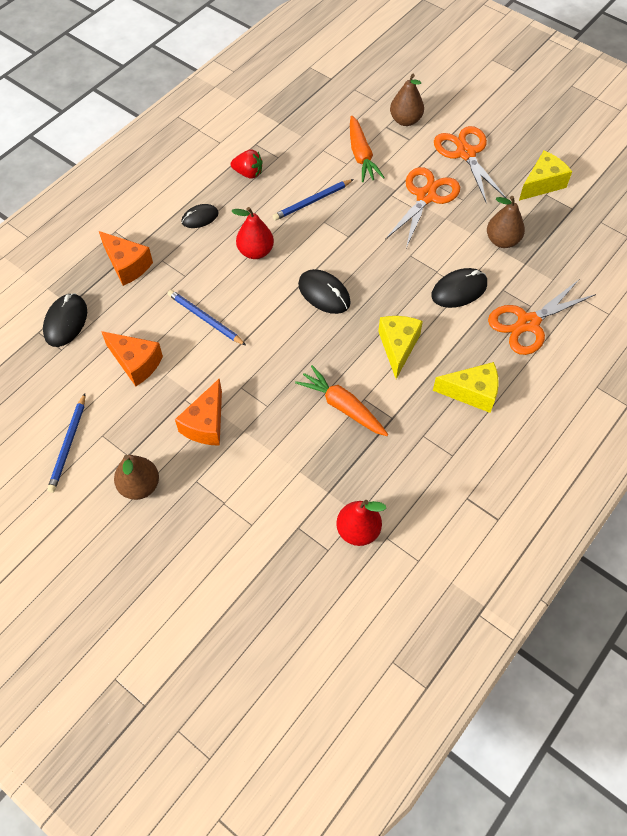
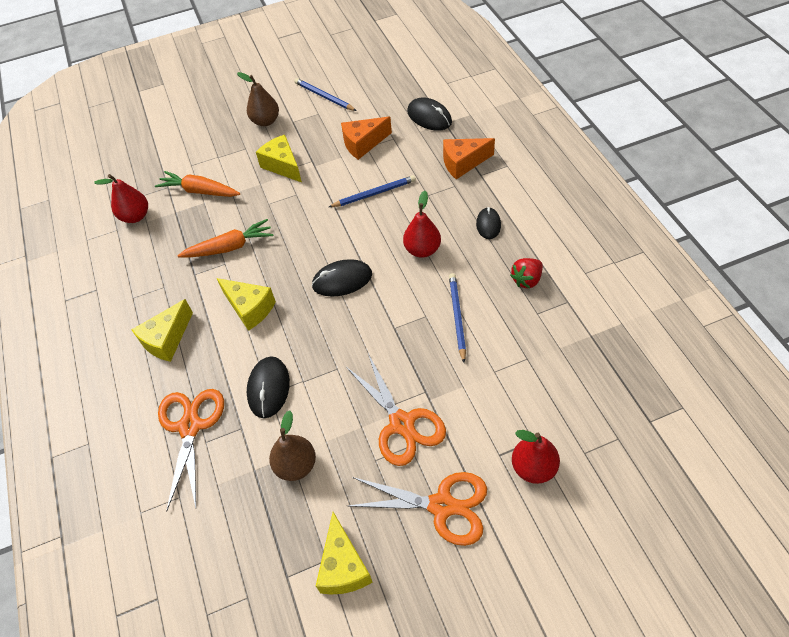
camera: 125 degrees right, 5 degrees down
orange cheese [175,378,222,446] -> yellow cheese [256,135,302,183]
orange carrot [350,116,385,182] -> orange carrot moved to [155,171,240,197]
brown pear [390,74,424,126] -> red pear [512,430,560,484]

